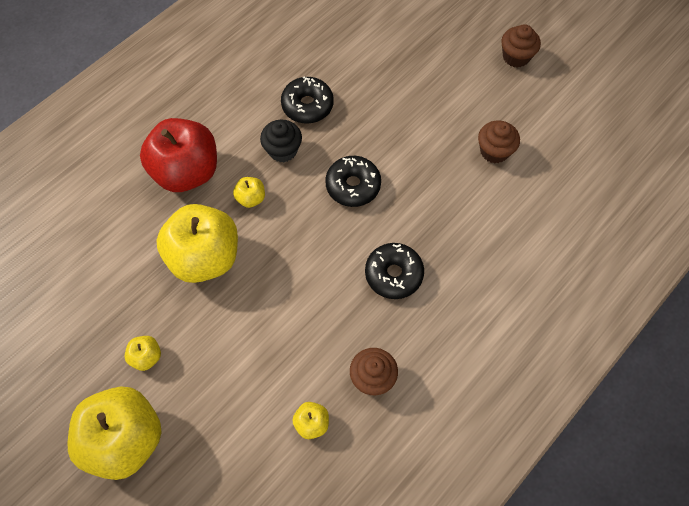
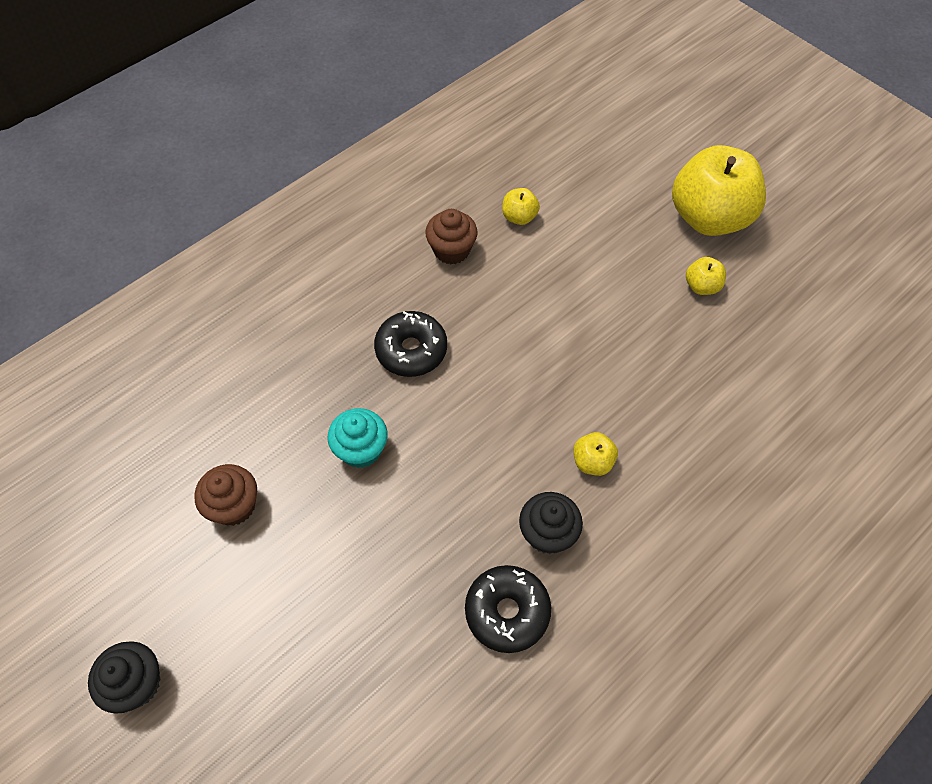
camera: 175 degrees left, 5 degrees down
red apple [140,118,217,192] -> none
yellow apple [156,204,238,283] -> none
black donut [325,156,381,207] -> none
brown cupcake [501,24,541,68] -> black cupcake [88,641,160,714]
none -> turquoise cupcake [328,408,388,468]

